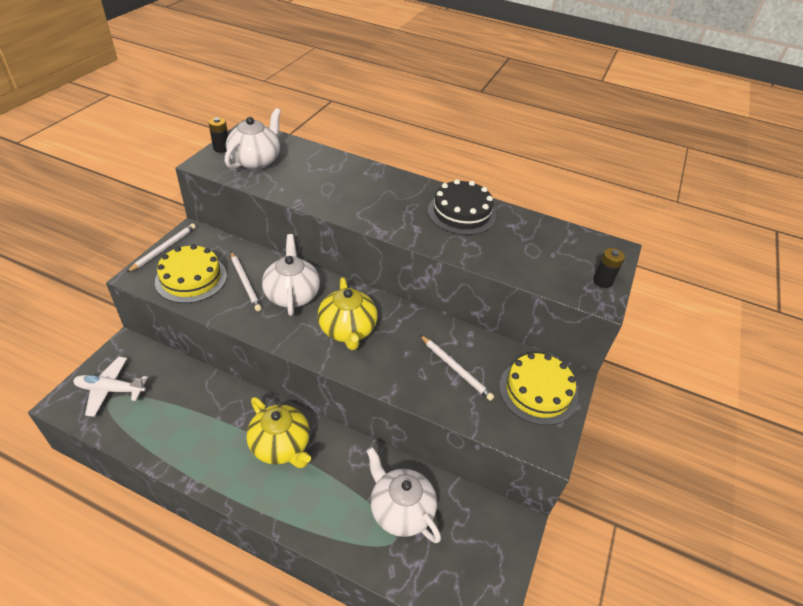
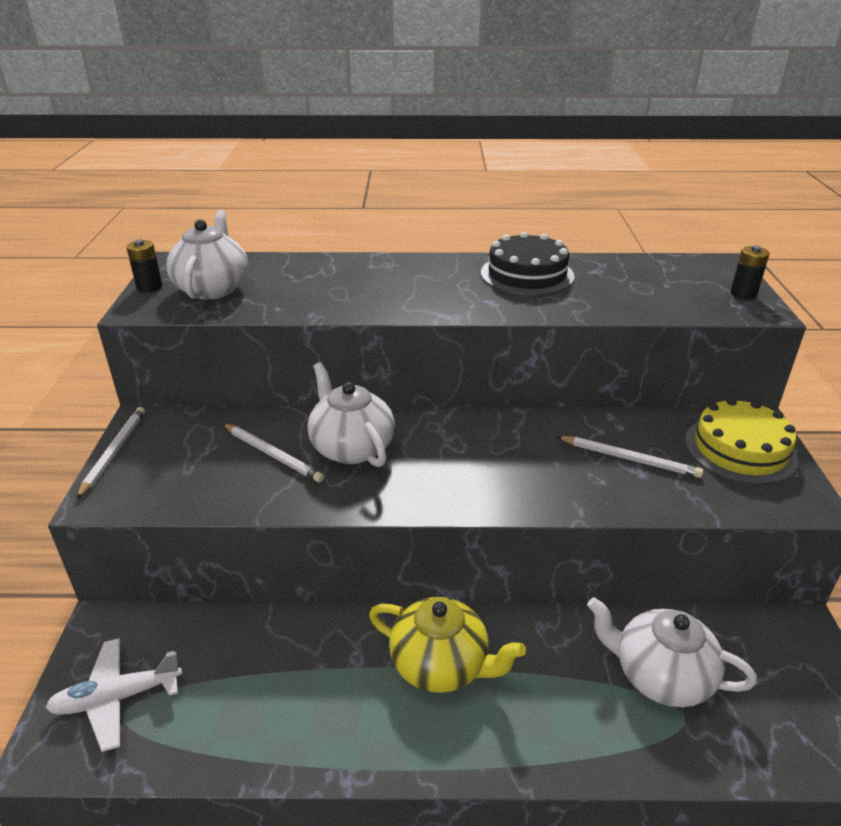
camera: 20 degrees left, 10 degrees down
yellow cake [155,244,227,303] -> none
yellow teapot [318,277,378,350] -> none

